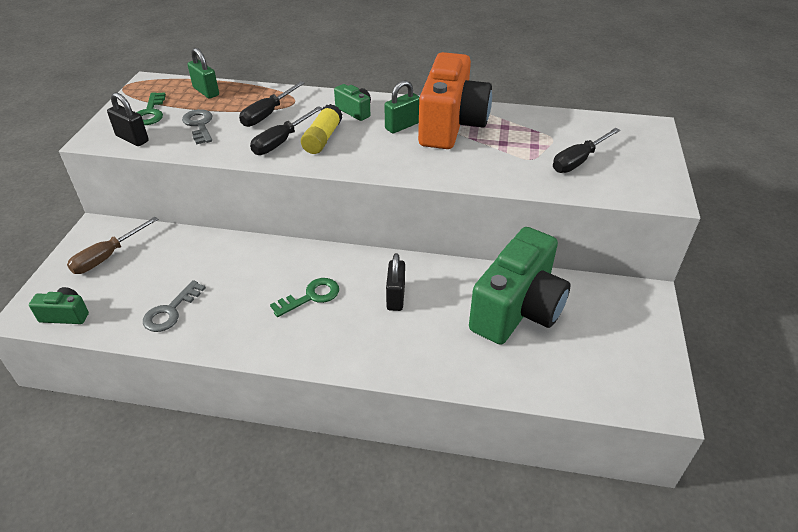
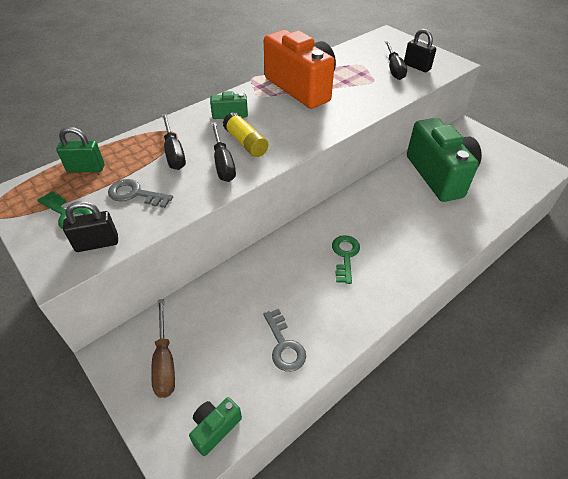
camera: 50 degrees left, 5 degrees up
green padlock [384,80,419,133] -> none
black padlock [386,253,405,311] -> black padlock moved to [404,29,436,72]

